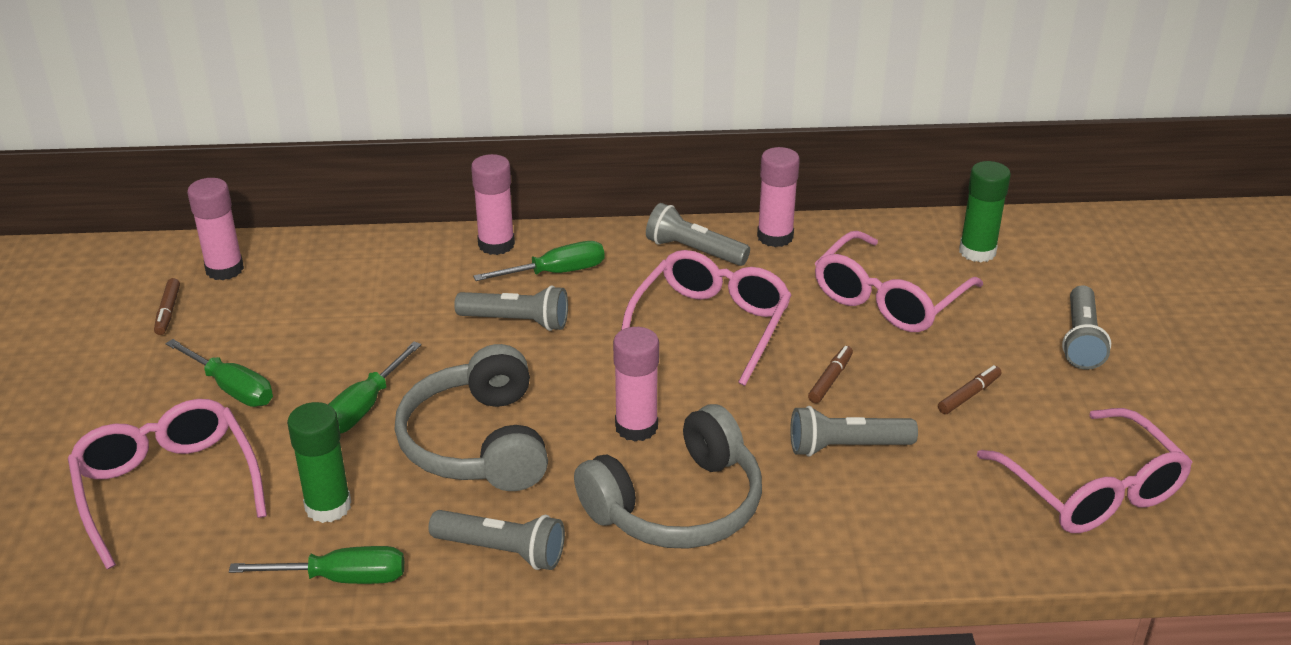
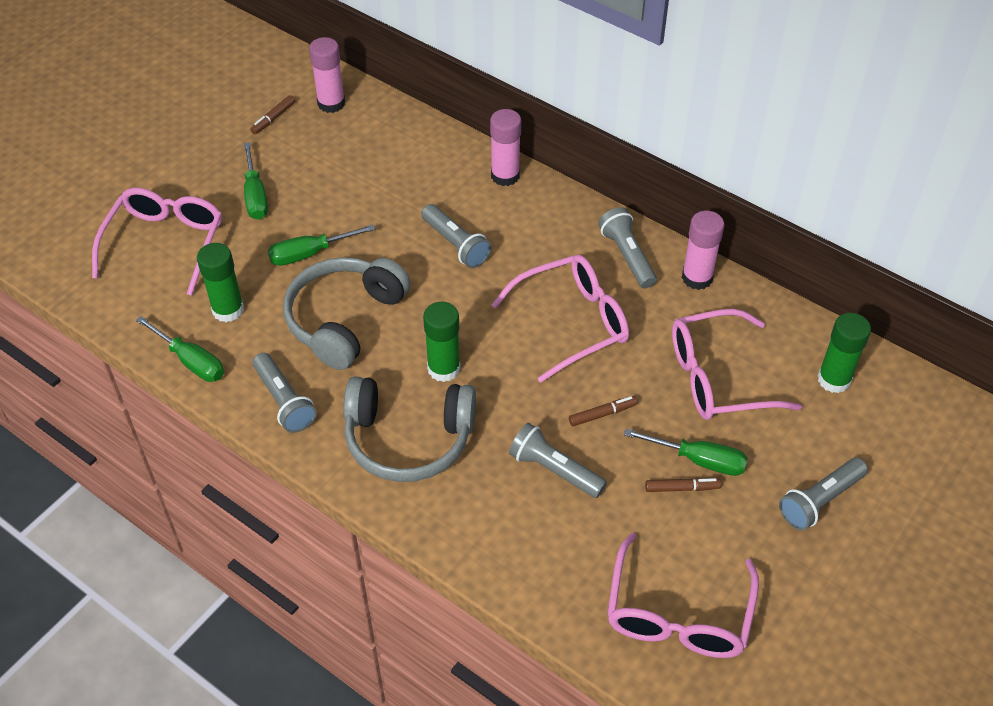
camera: 40 degrees right, 15 degrees up
green screwdriver [473,241,604,281] -> green screwdriver moved to [624,428,748,476]
pink glue stick [613,327,659,442] -> green glue stick [423,302,461,382]

